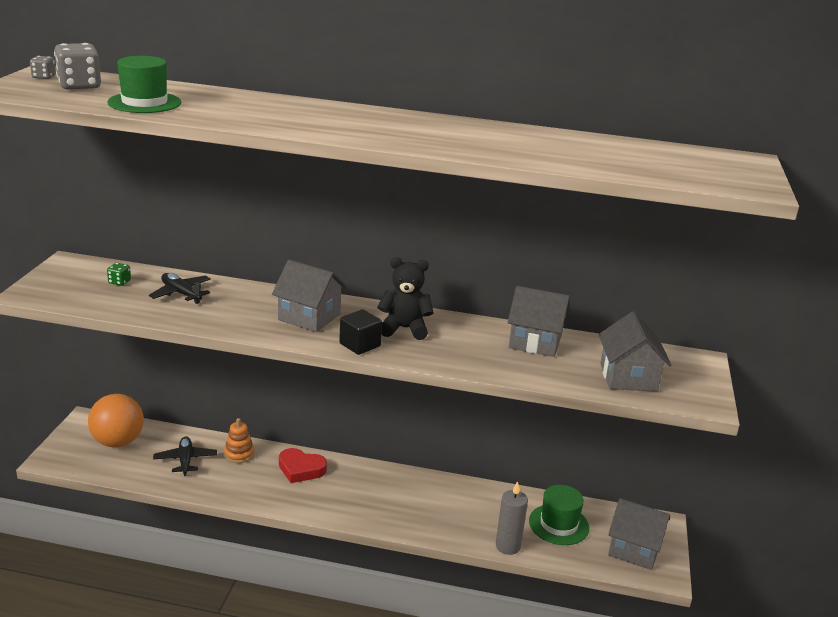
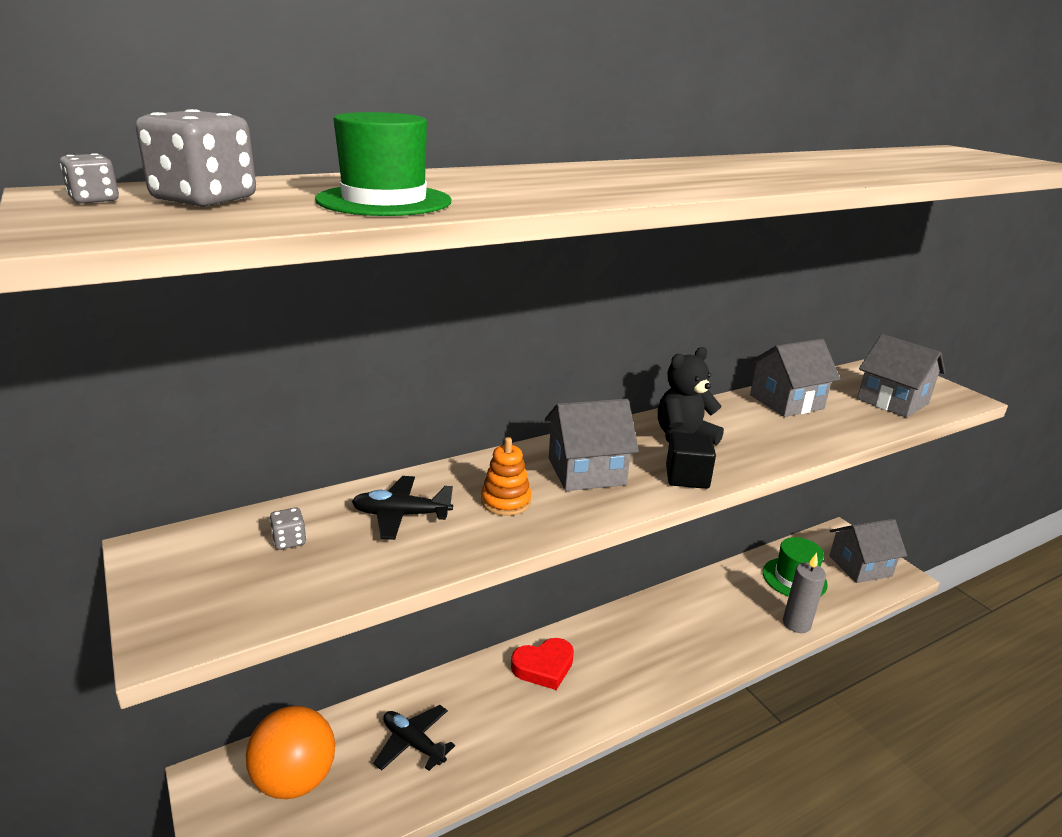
camera: 40 degrees left, 0 degrees up
green dice [107,263,131,286] -> grey dice [270,508,306,550]
orange stacking toy [224,418,254,463] -> orange stacking toy moved to [481,437,532,516]

